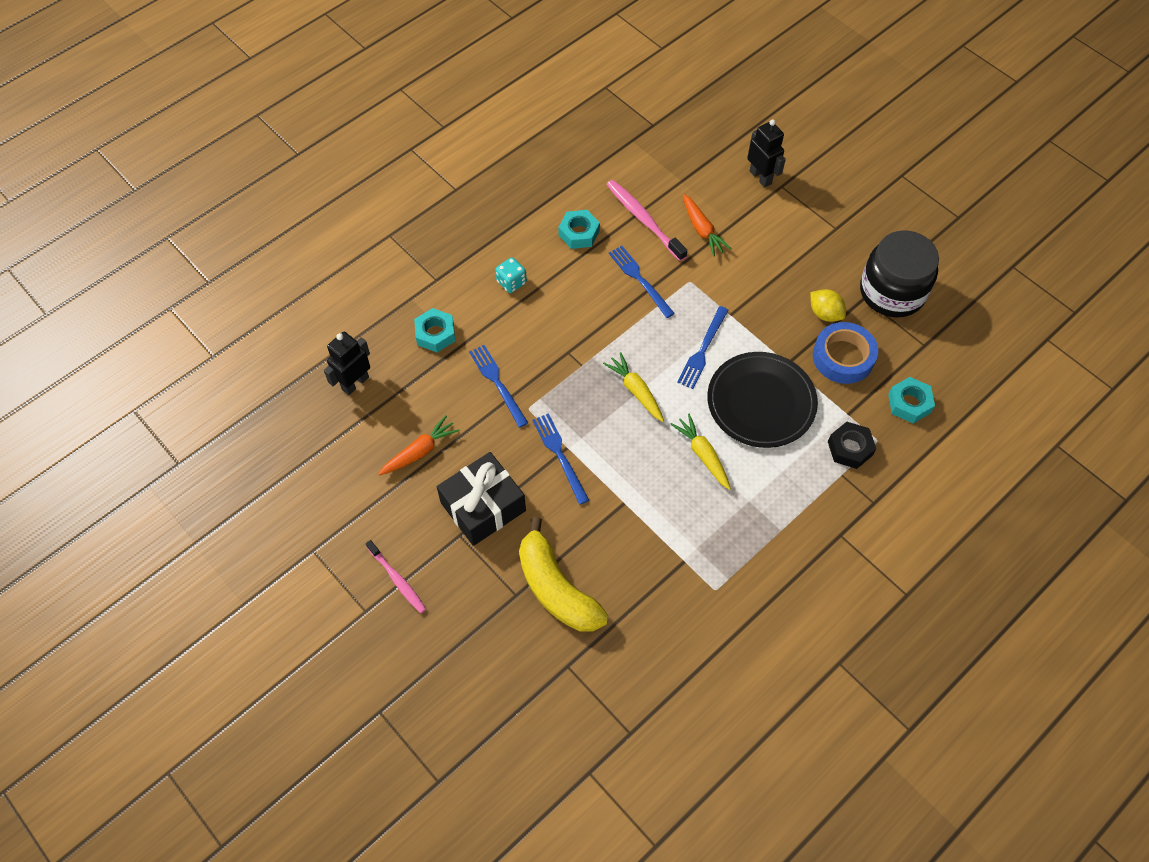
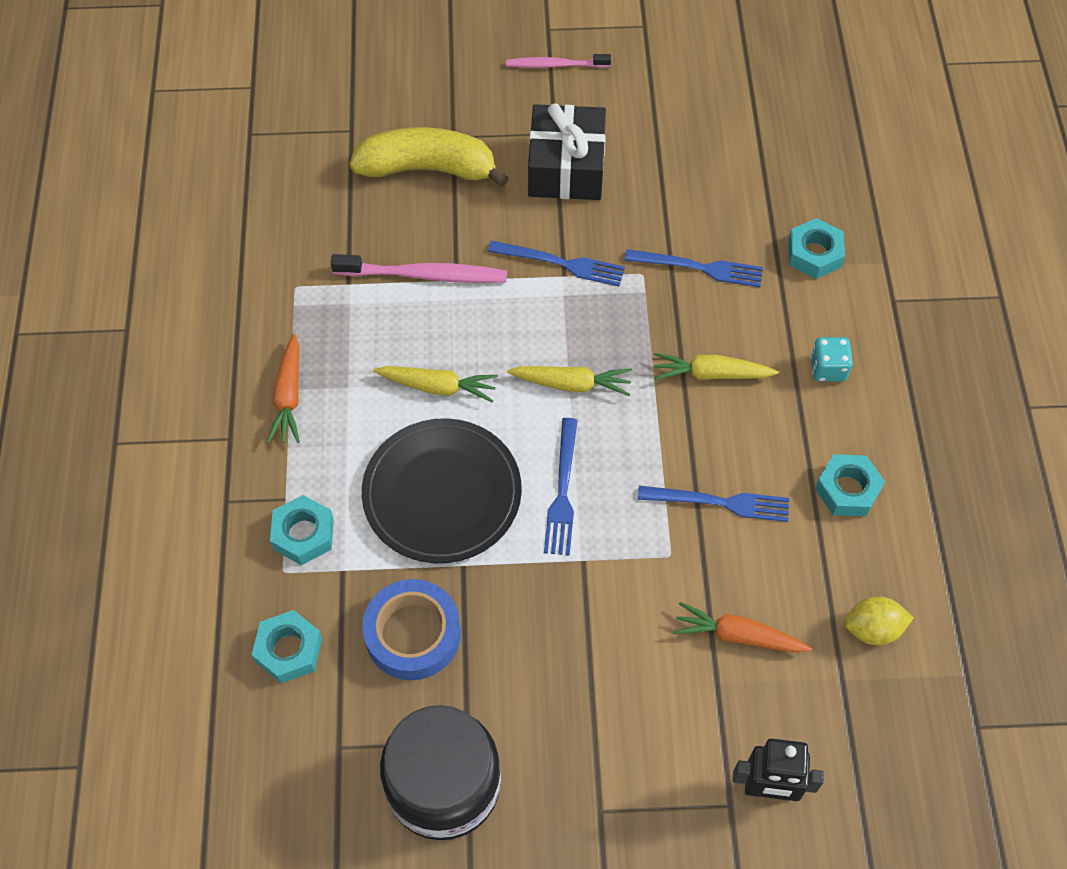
camera: 130 degrees right, 0 degrees up
black robot [324,331,370,395] -> none
orange carrot [379,415,460,475] -> orange carrot moved to [267,334,300,443]
pink toothbrush [606,180,687,261] -> pink toothbrush moved to [331,254,507,283]
blue fork [677,306,729,389] -> blue fork turned 150 degrees counterclockwise [544,418,578,556]
yellow lemon [810,289,846,322] -> yellow lemon moved to [844,596,913,645]
black nut [828,422,876,469] -> turquoise nut [270,495,334,565]
none -> yellow carrot [654,353,778,380]

